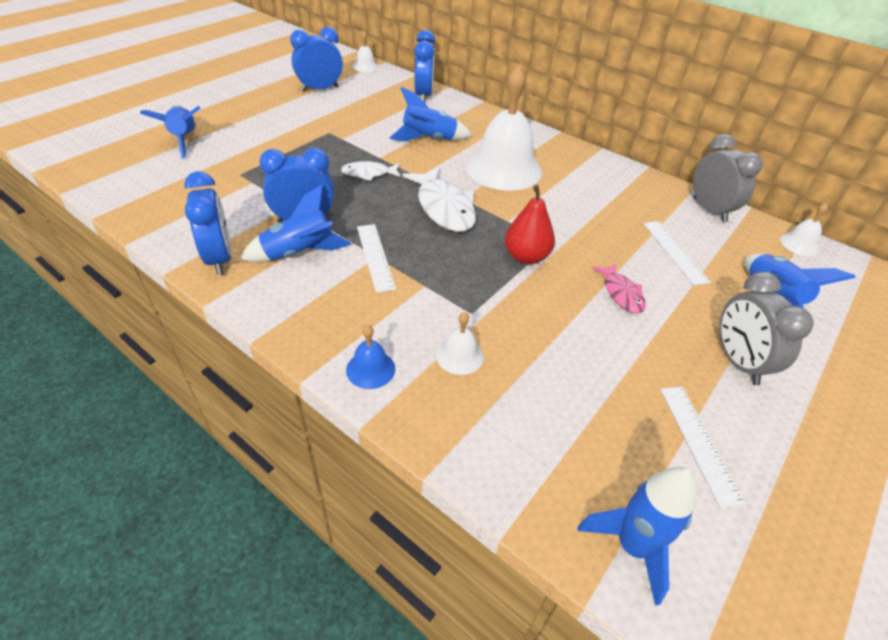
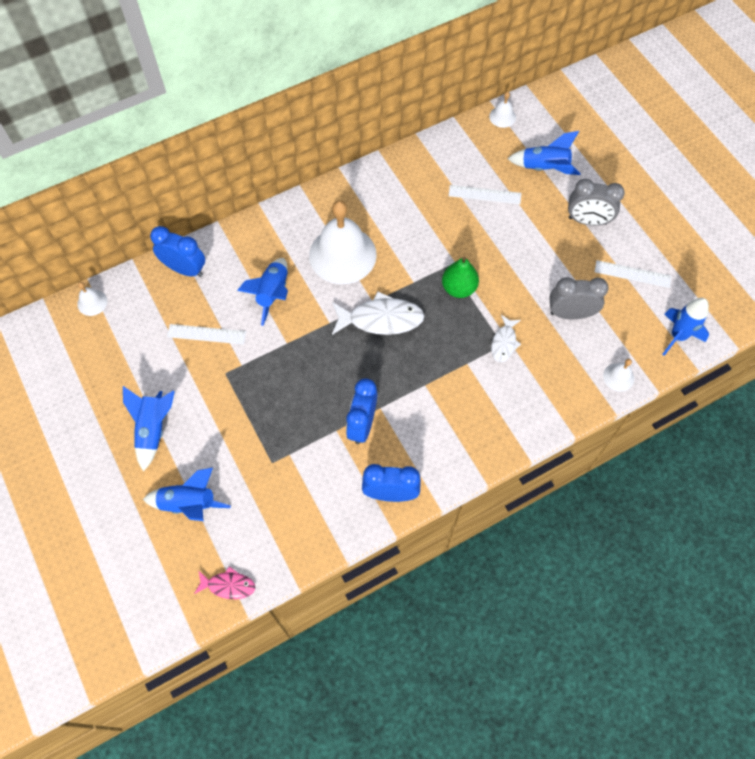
camera: 65 degrees left, 20 degrees up
blue rocket [240,184,351,262] -> blue rocket moved to [123,386,175,471]
blue clock [290,27,343,92] -> none
white fish [341,161,401,181] -> white fish moved to [491,315,521,362]
blue bell [346,325,395,389] -> none
white ruler [357,224,396,293] -> white ruler moved to [167,324,246,345]
white bell [436,312,483,375] -> white bell moved to [603,359,634,392]
red pear [505,185,555,264] -> green pear [442,256,479,298]
pink fish [592,263,646,314] -> pink fish moved to [194,566,255,599]
grey clock [693,134,763,222] -> grey clock moved to [549,277,608,319]

